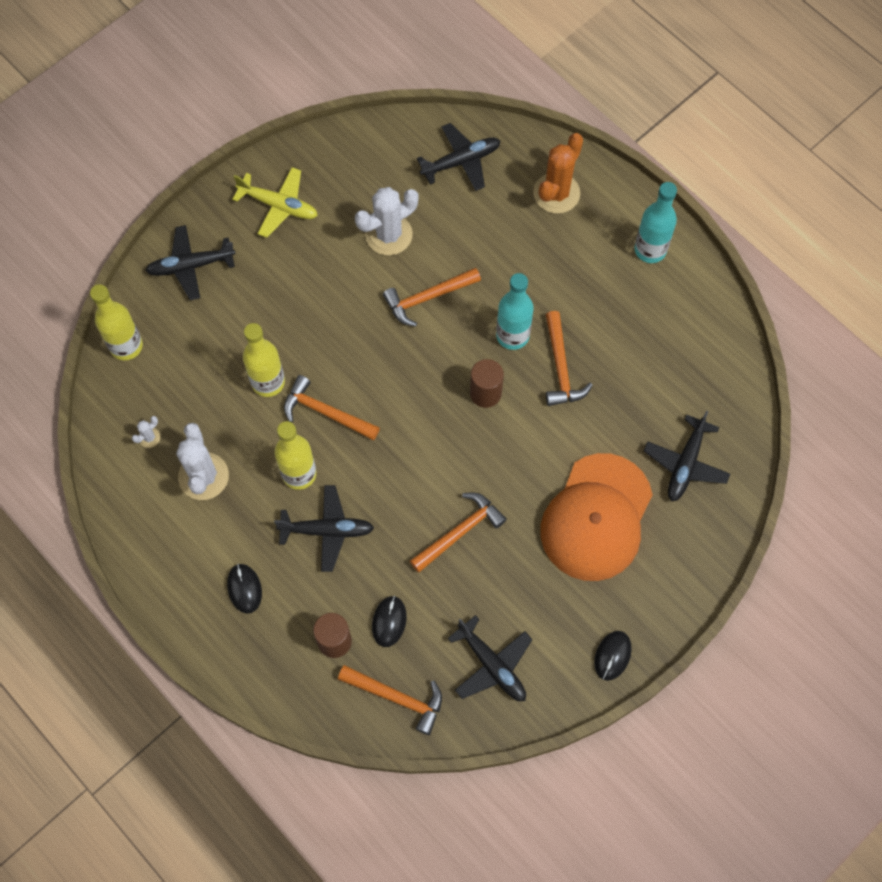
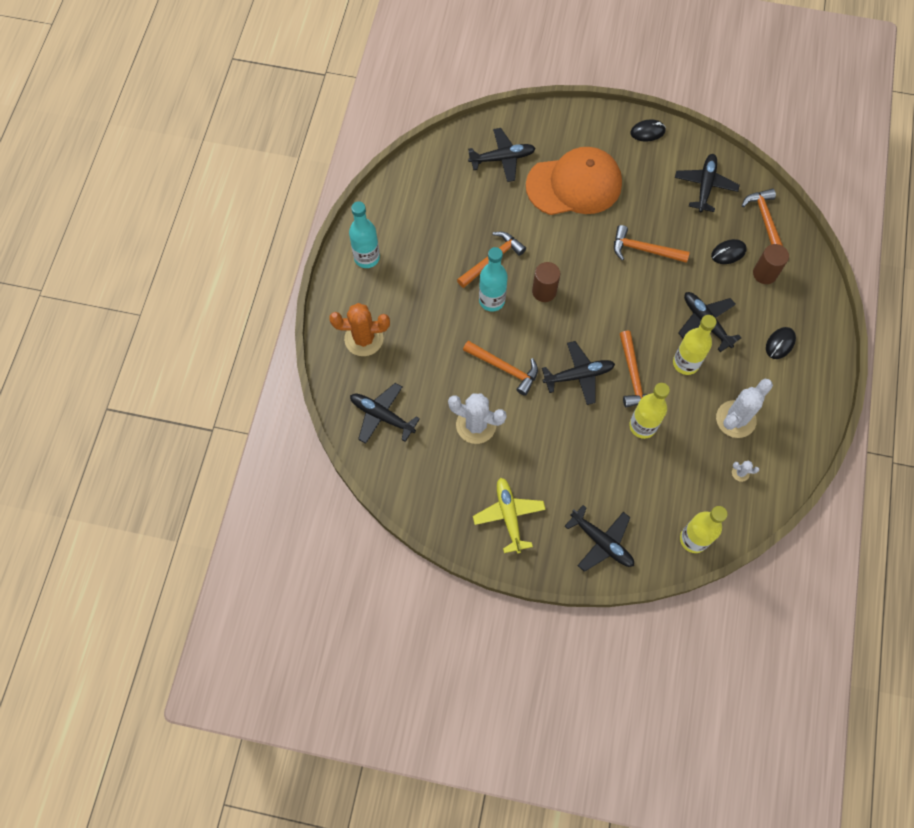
camera: 125 degrees left, 0 degrees up
none -> black plane [542,341,615,405]

